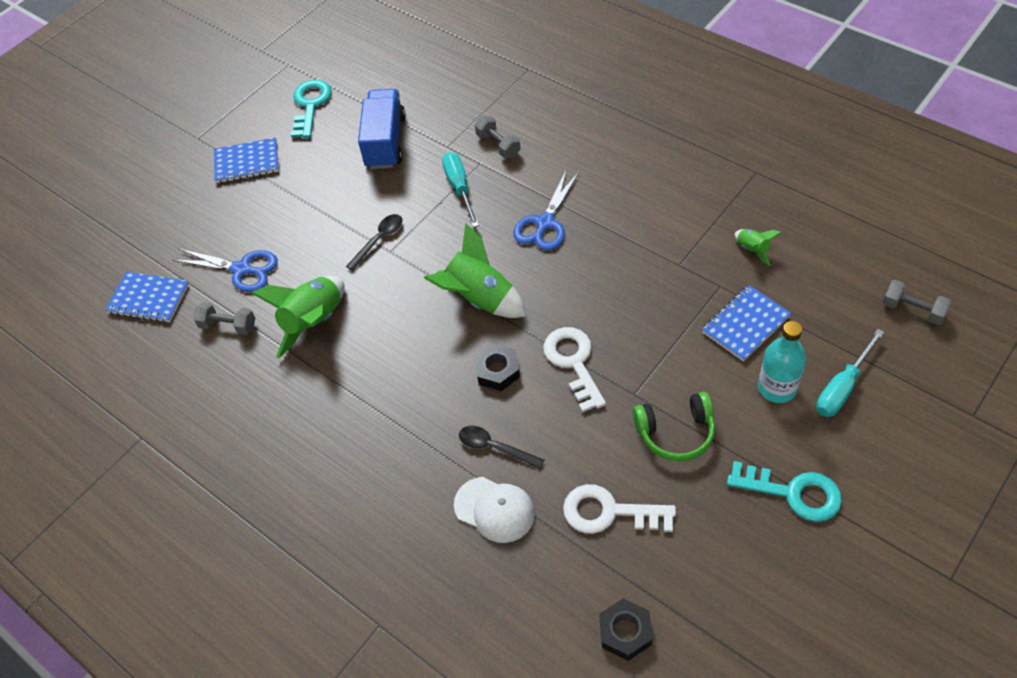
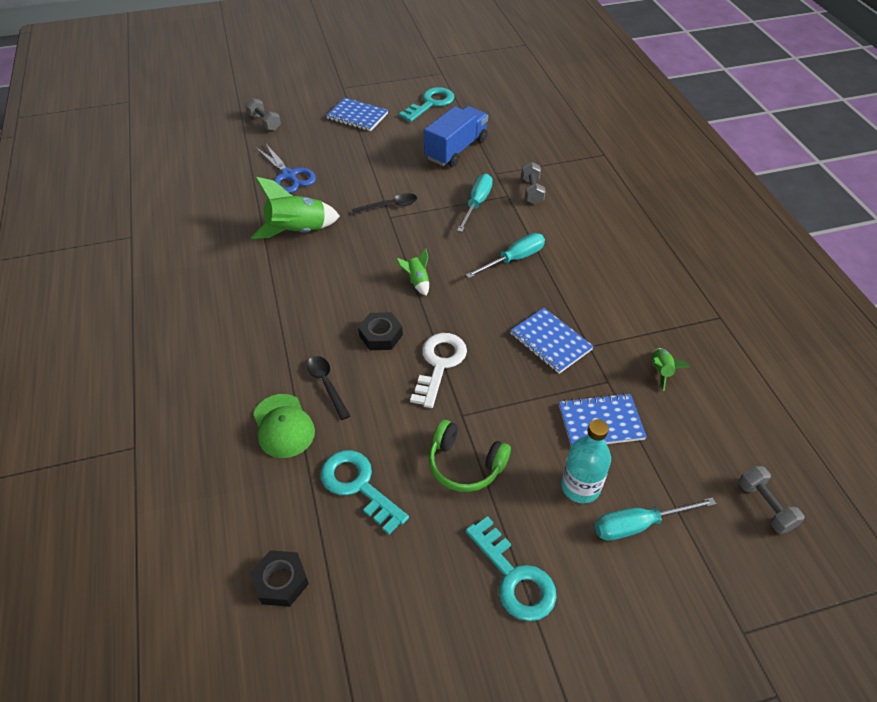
camera: 30 degrees right, 5 degrees down
blue notebook [105,272,189,322] -> blue notebook moved to [510,308,594,374]
grey dumbbell [193,302,255,335] -> grey dumbbell moved to [245,98,281,131]
green rocket [424,223,527,318] -> green rocket [396,248,429,296], size x0.49
white cap [454,477,535,543] -> green cap [253,394,315,458]
blue scissors [513,169,579,250] -> turquoise screwdriver [465,233,545,278]
white key [563,484,676,533] -> turquoise key [321,450,409,534]

